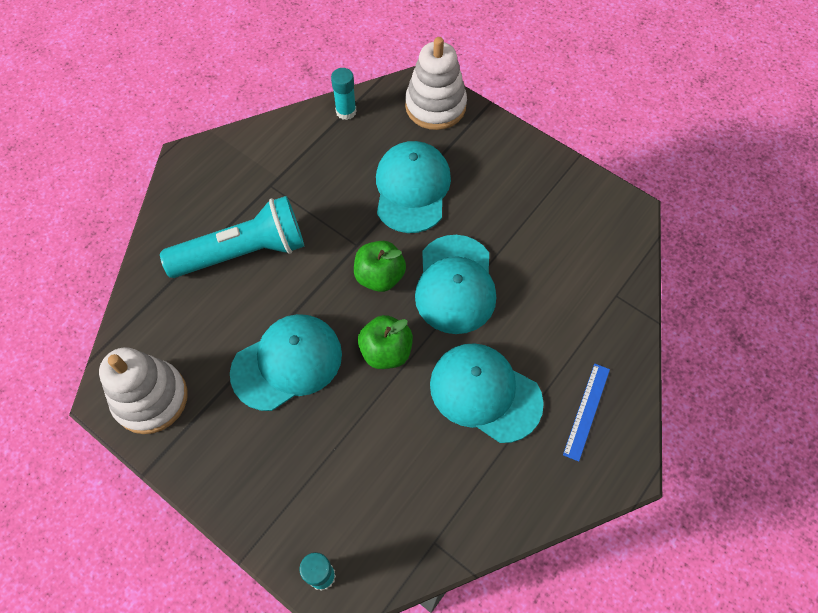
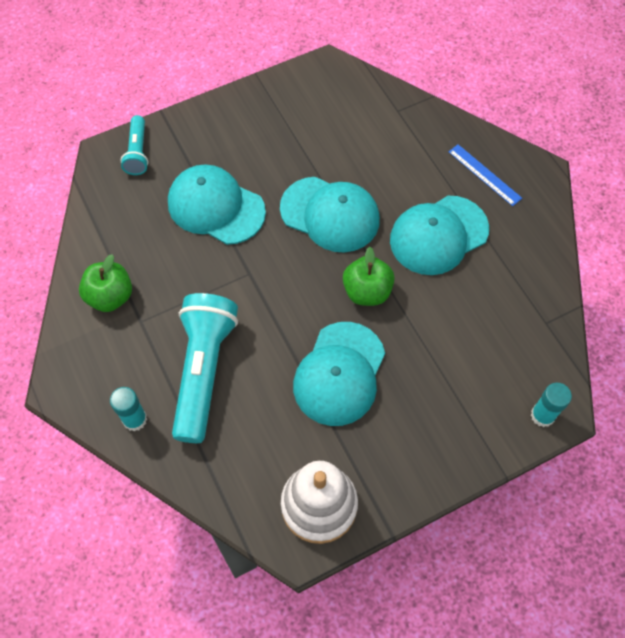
camera: 65 degrees left, 0 degrees up
turquoise cap [230,314,342,411] -> turquoise cap turned 150 degrees counterclockwise [293,322,385,426]
turquoise glue stick [331,68,356,120] -> turquoise glue stick moved to [110,387,147,431]
green apple [354,241,406,292] -> green apple moved to [79,254,132,312]
white stacking toy [405,37,467,130] -> turquoise flashlight [121,115,149,175]

